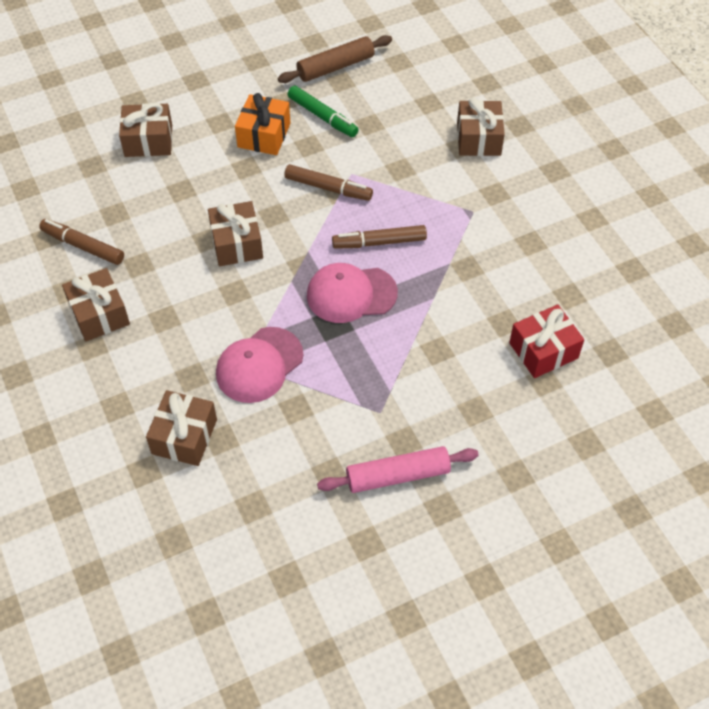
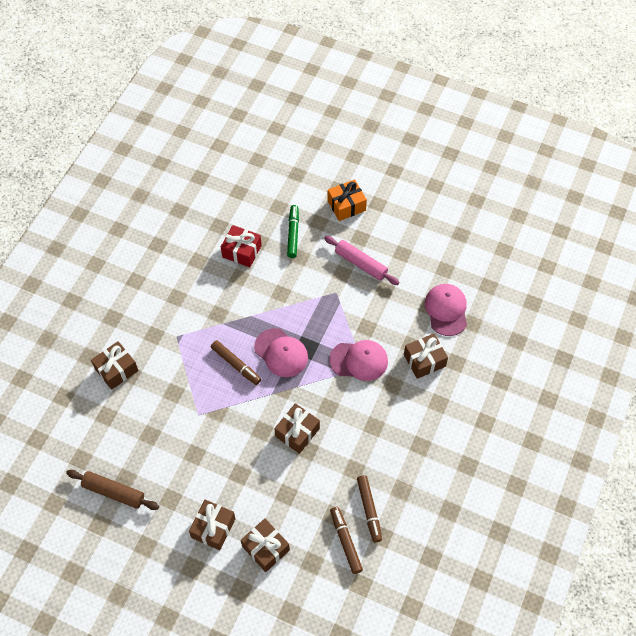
camera: 130 degrees left, 5 degrees up
brown gift [62,268,130,341] -> brown gift moved to [189,499,236,550]
orange gift [235,93,291,155] -> orange gift moved to [327,179,367,221]
brown marker [284,164,373,201] -> brown marker moved to [330,507,363,574]
green marker [288,86,359,137] -> green marker moved to [287,205,299,258]
none -> pink cap [425,284,467,336]

